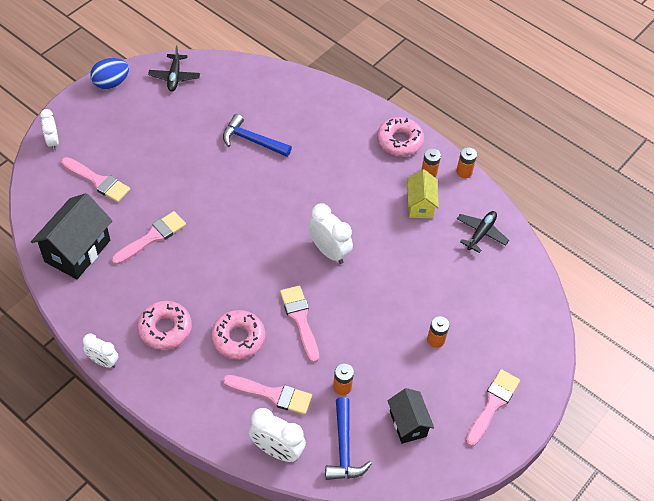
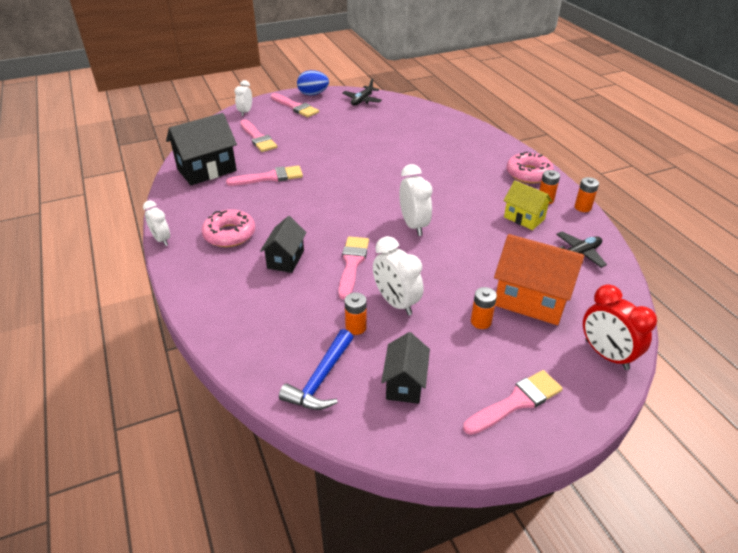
camera: 30 degrees right, 15 degrees down
pink donut [211,310,265,360] -> black house [260,216,307,273]
blue hammer [223,114,292,157] -> none
pink brush [223,375,312,415] -> pink brush moved to [271,93,319,117]
white clock [249,408,306,462] -> white clock moved to [373,236,423,316]
yellow house [407,169,439,218] -> yellow house turned 75 degrees counterclockwise [504,180,552,230]
none -> orange house [494,234,584,325]
none -> red clock [583,284,657,370]

